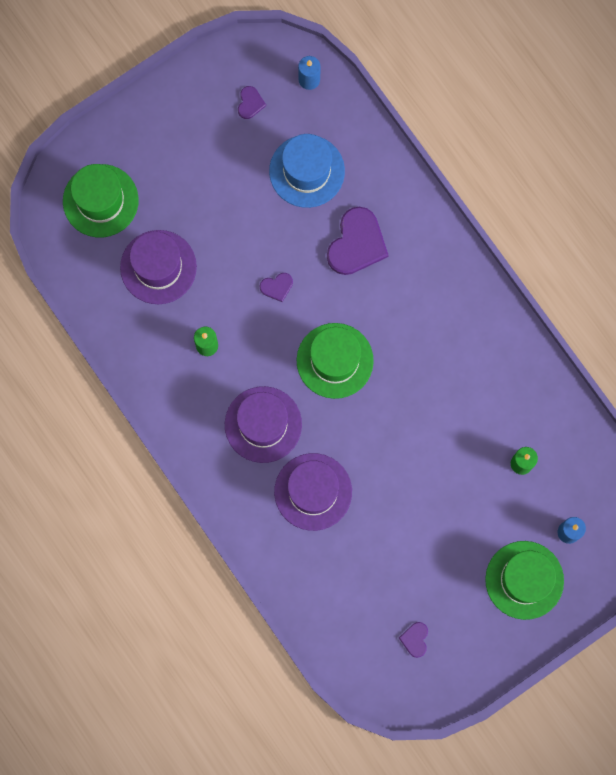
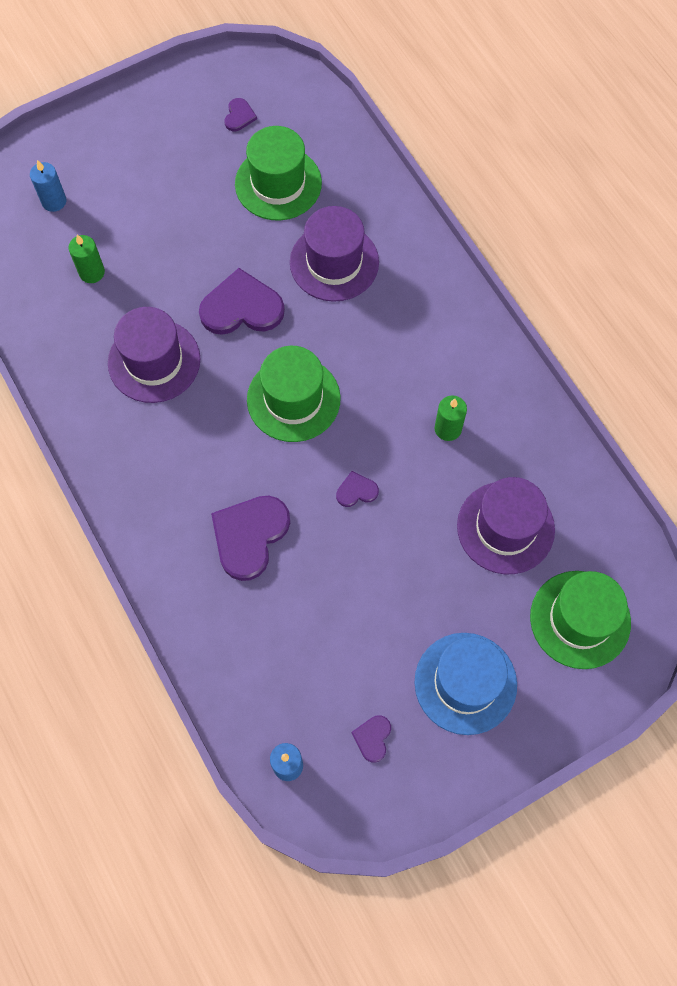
camera: 175 degrees left, 10 degrees down
purple hat [225,386,302,463] -> purple hat moved to [108,307,201,403]
blue hat [269,134,345,208] -> blue hat moved to [415,633,517,735]
green hat [485,541,564,620] -> green hat moved to [235,126,322,221]
none -> purple heart [199,268,285,335]

